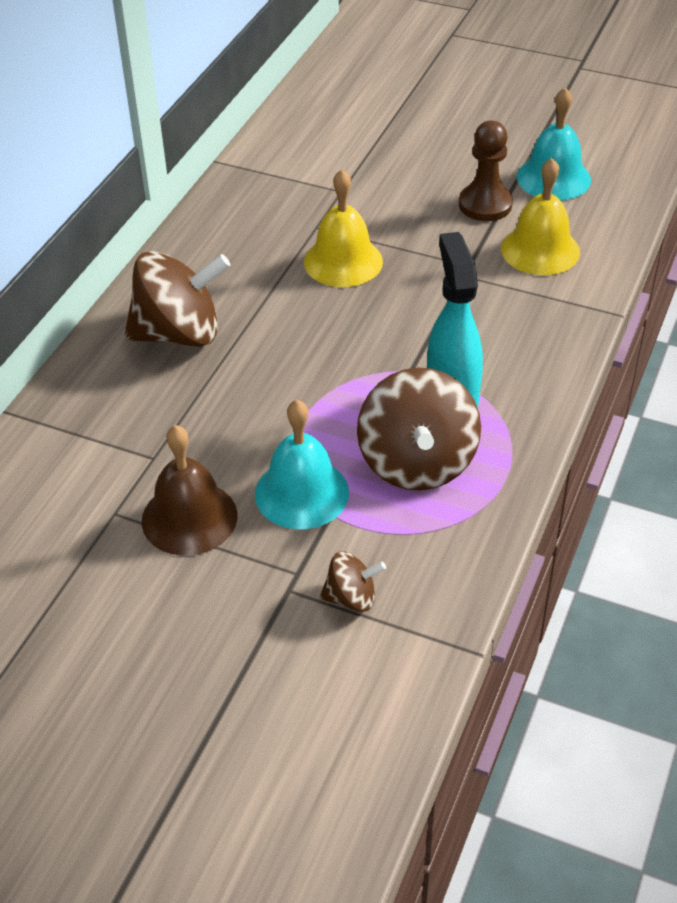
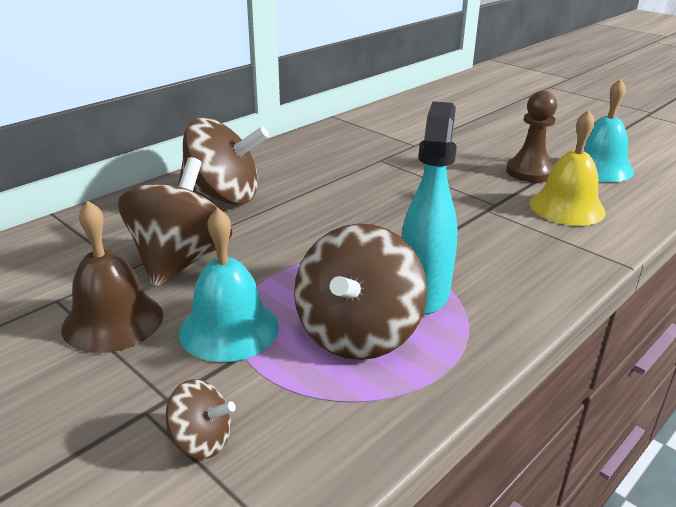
camera: 20 degrees right, 15 degrees down
yellow bell [304,169,383,287] -> none
none -> brown spinning top [118,157,232,287]

